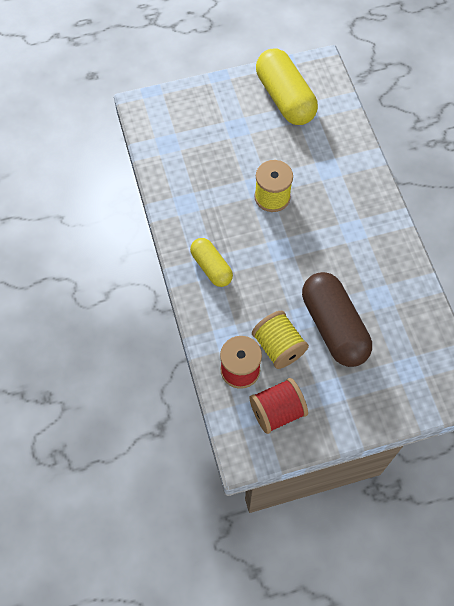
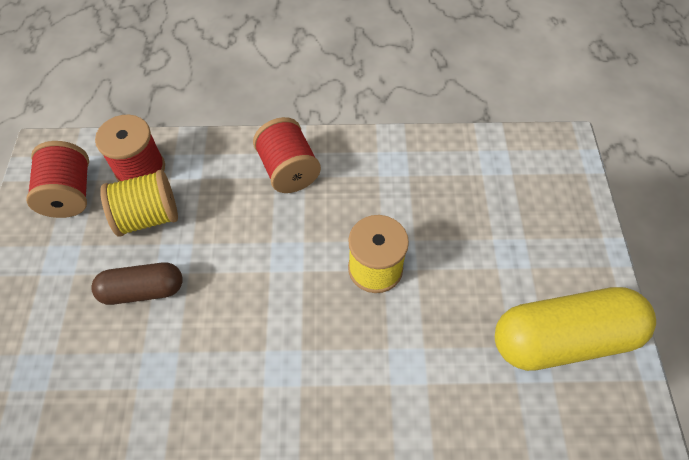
camera: 105 degrees right, 5 degrees down
yellow capsule [190,238,233,287] -> red spool [253,117,321,193]
brown capsule [302,272,372,367] -> brown capsule [91,263,183,305], size x0.58

